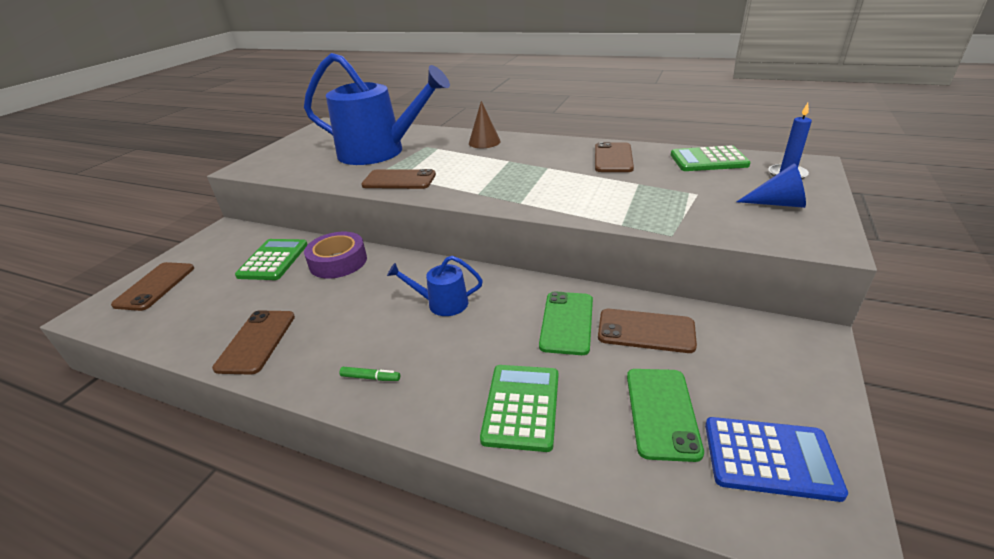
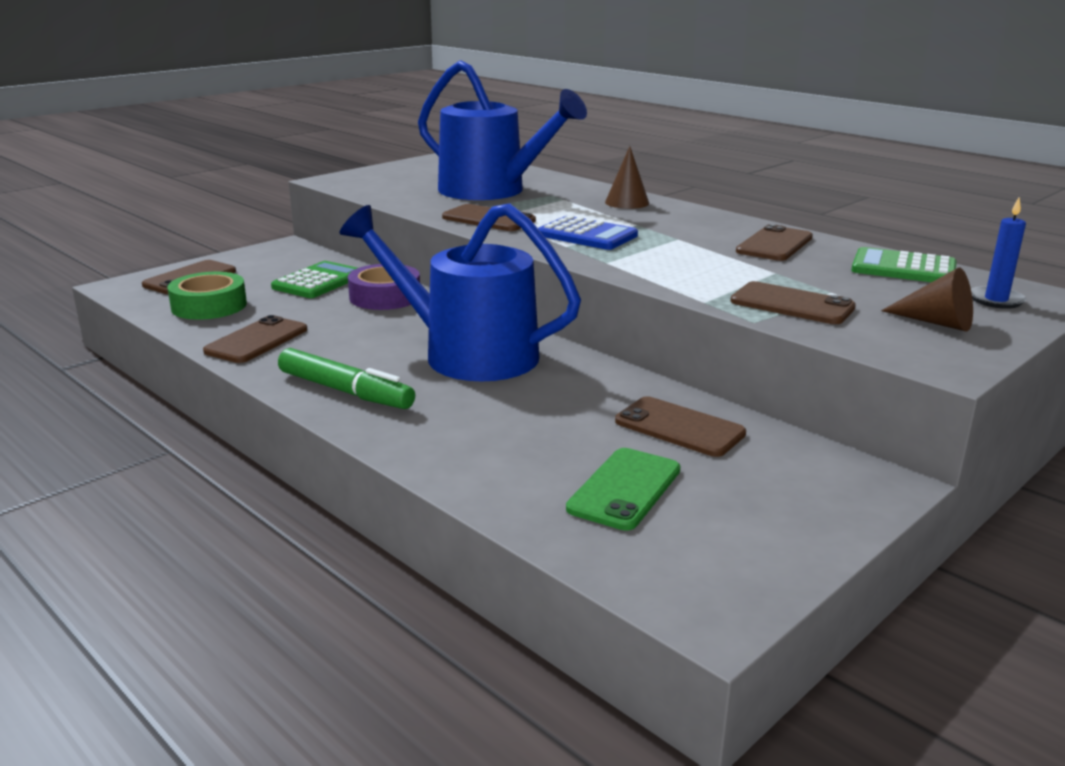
camera: 20 degrees right, 10 degrees down
green marker [339,367,400,381] -> green marker [278,348,415,409], size x2.33
blue watering can [387,256,483,316] -> blue watering can [340,203,581,381], size x2.26
green calculator [480,365,558,452] -> none
green phone [539,291,593,355] -> none
blue calculator [705,417,848,502] -> blue calculator moved to [538,215,638,250]
blue cone [737,163,806,208] -> brown cone [881,268,973,332]
none -> green tape [167,272,247,320]
none -> brown phone [731,281,856,324]

